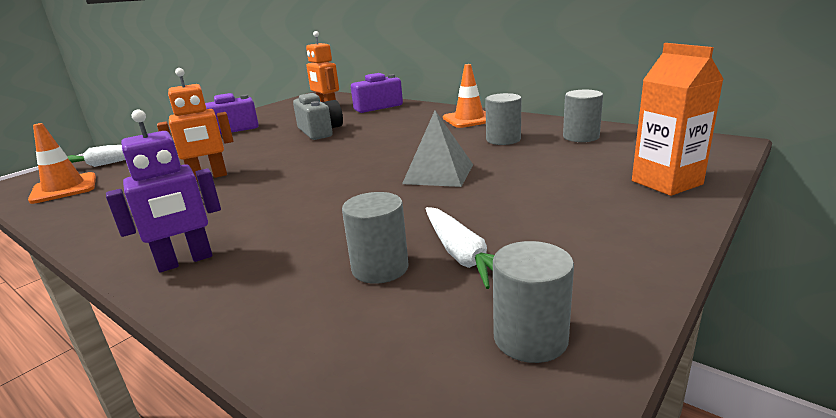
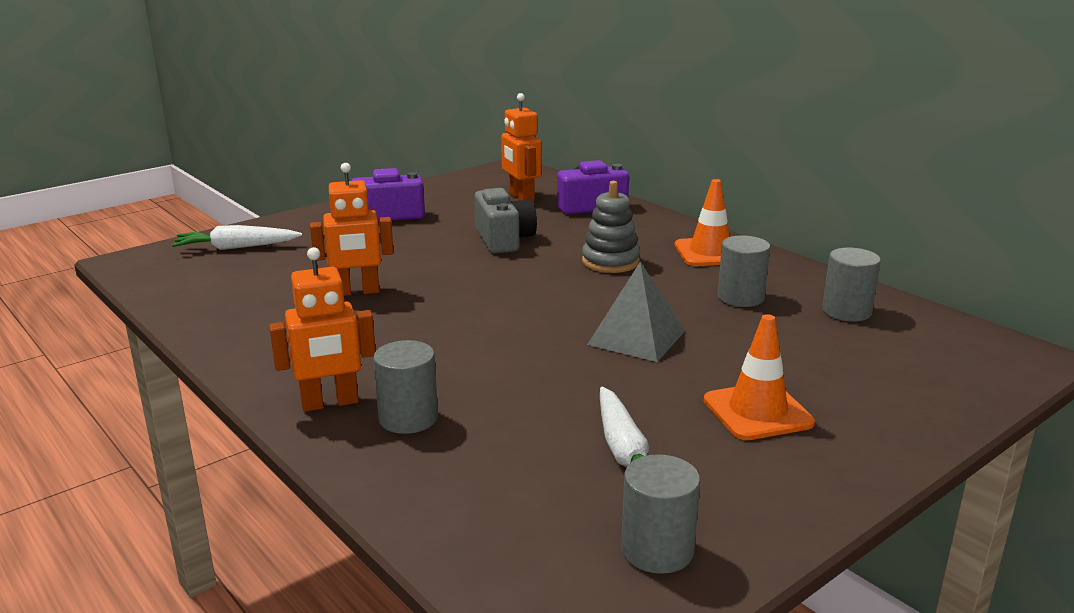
camera: 10 degrees right, 0 degrees up
orange traffic cone [28,123,96,204] -> orange traffic cone moved to [704,314,815,440]
purple robot [106,109,221,272] -> orange robot [269,247,376,412]
grey cylinder [342,192,409,284] -> grey cylinder moved to [373,340,438,434]
orange carton [632,43,724,196] -> none
none -> grey stacking toy [582,181,640,273]

